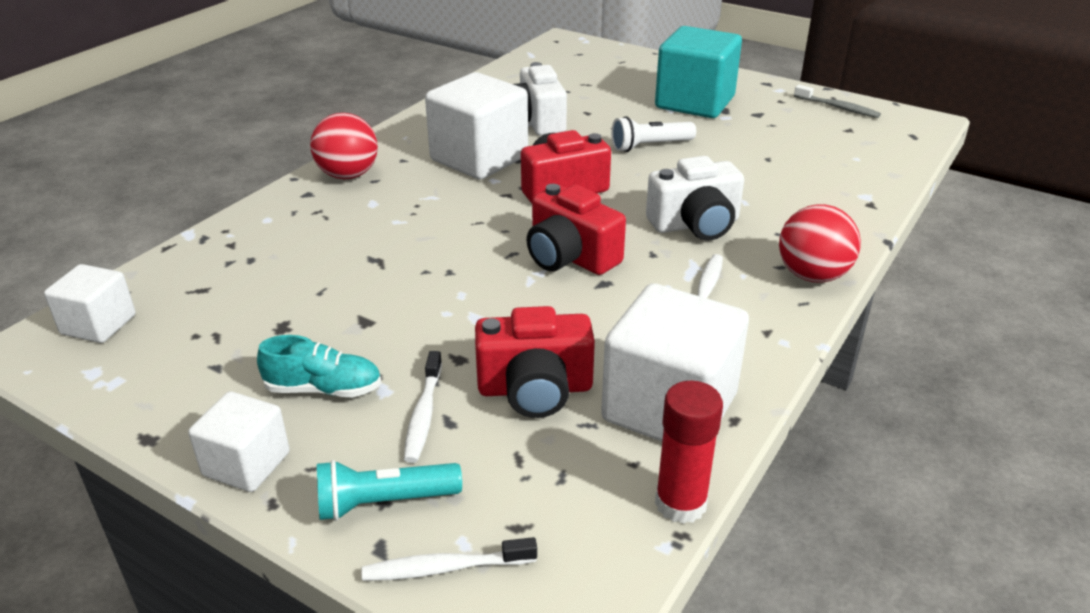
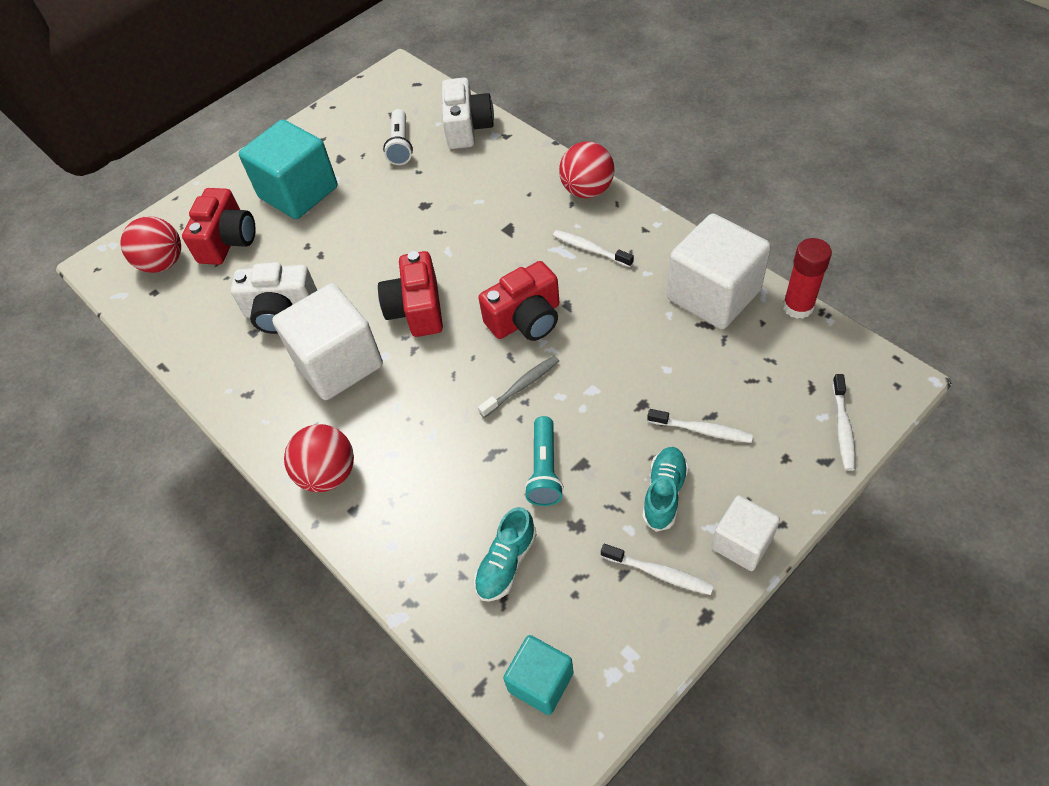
camera: 70 degrees left, 20 degrees up
white cube [44,264,136,343] -> turquoise cube [503,635,574,715]
turquoise flashlight [317,460,462,521] -> turquoise flashlight moved to [524,416,564,506]
red camera [475,306,595,418] -> red camera moved to [182,188,256,265]
white flashlight [611,116,696,152] -> white flashlight moved to [383,109,413,165]
white camera [646,156,744,241] -> white camera moved to [442,78,494,149]
grey toothbrush [794,84,881,118] -> grey toothbrush moved to [478,356,559,418]
none -> red ball [121,216,181,273]
none -> turquoise shoe [474,507,537,602]
none -> white toothbrush [601,544,714,595]

